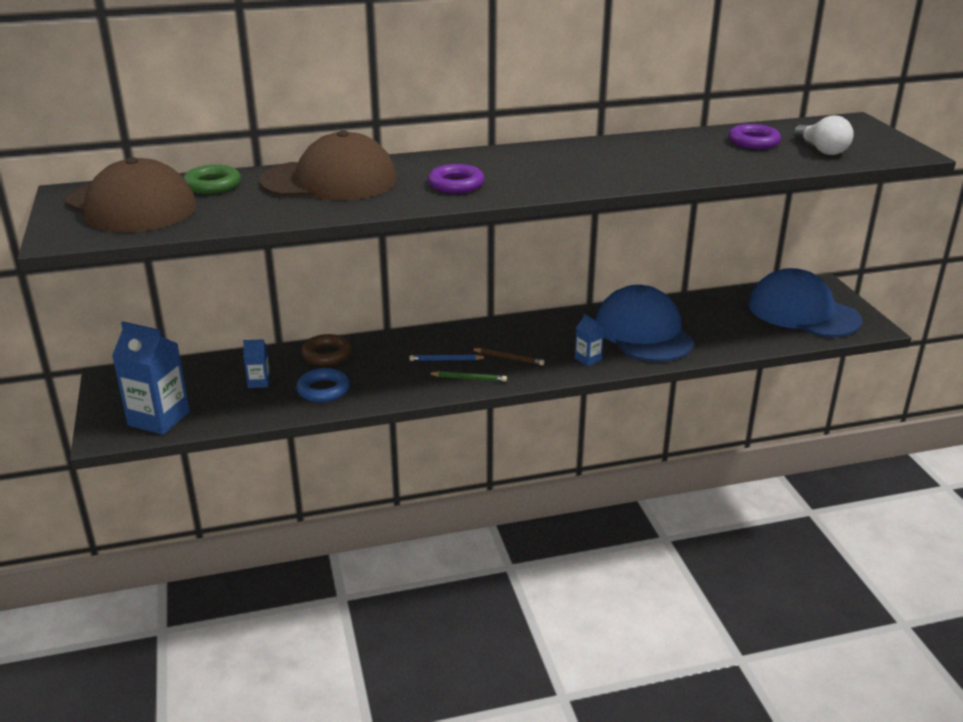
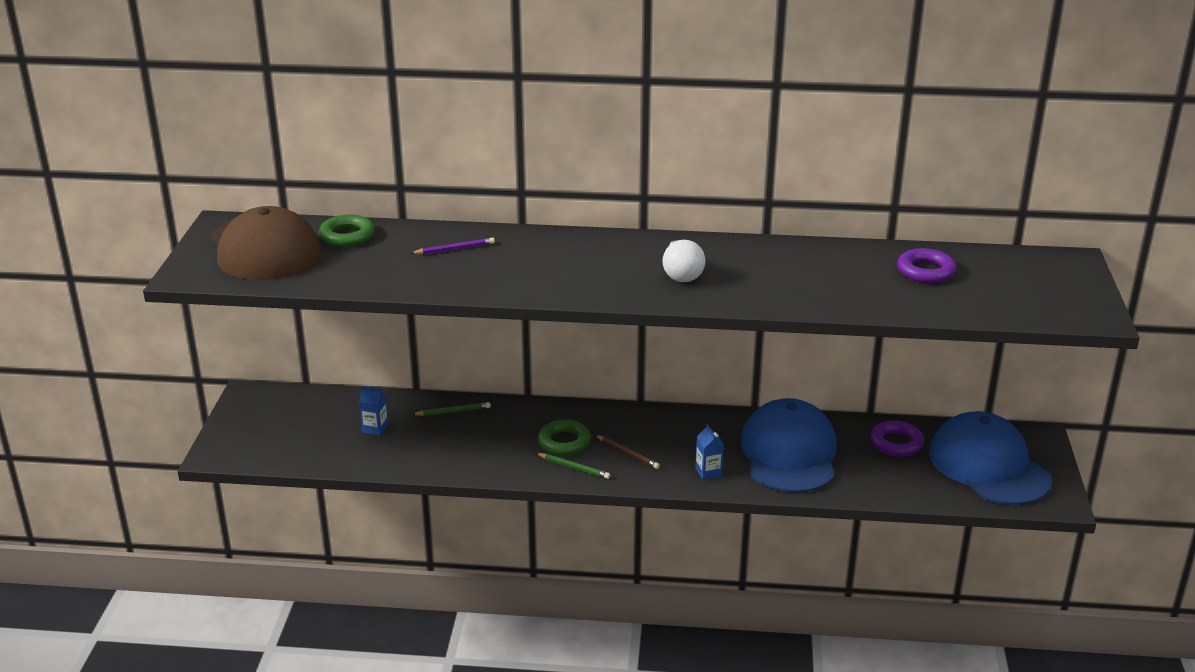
camera: 20 degrees right, 0 degrees up
blue carton [112,321,190,435] -> none
brown cap [260,130,397,200] -> purple pencil [410,237,495,255]
blue ring [296,368,350,402] -> none
brown ring [301,334,352,366] -> green pencil [412,402,491,416]
blue pencil [409,355,487,361] -> green ring [538,419,591,456]
purple ring [428,164,485,194] -> purple ring moved to [870,420,924,457]
white light bulb [793,115,854,155] -> white light bulb moved to [662,240,705,282]

